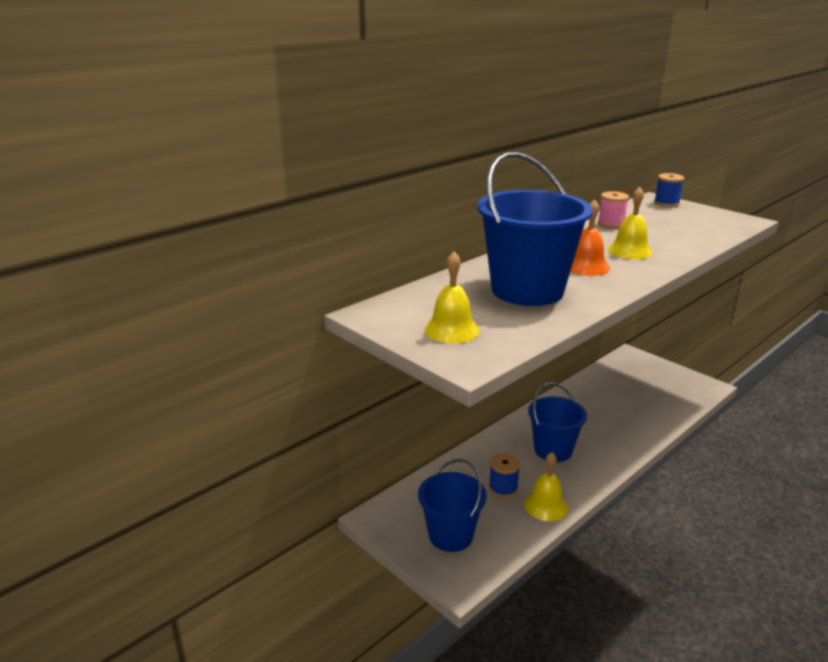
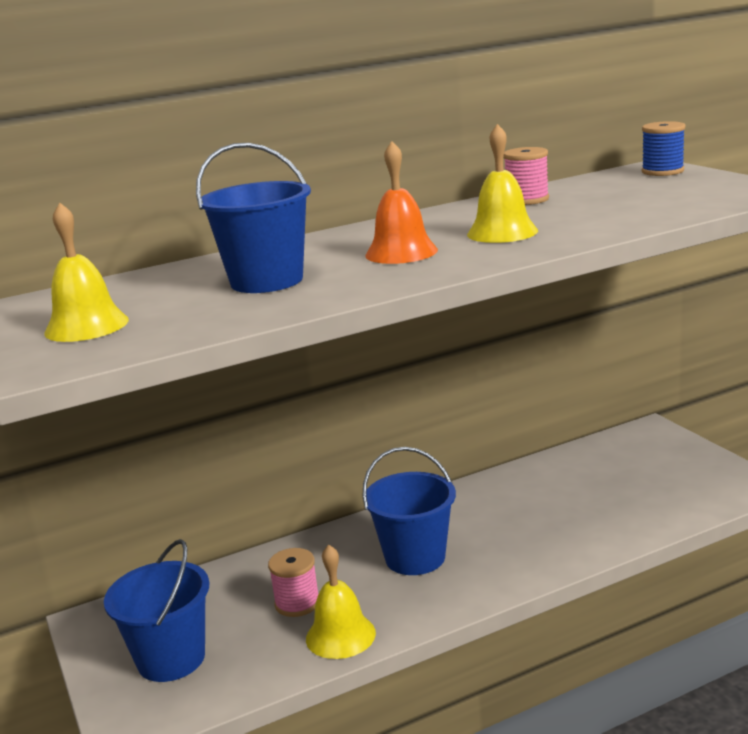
camera: 20 degrees right, 5 degrees down
blue bucket [477,152,593,306] -> blue bucket [196,143,311,293], size x0.65
blue spool [489,454,520,498] -> pink spool [268,548,319,617]

